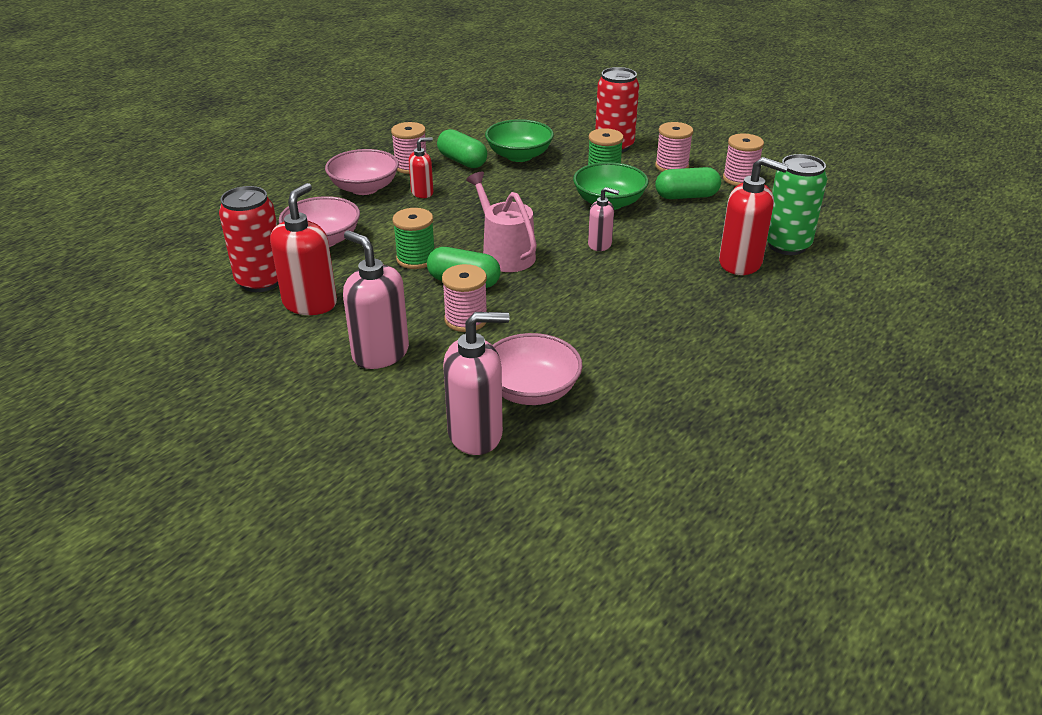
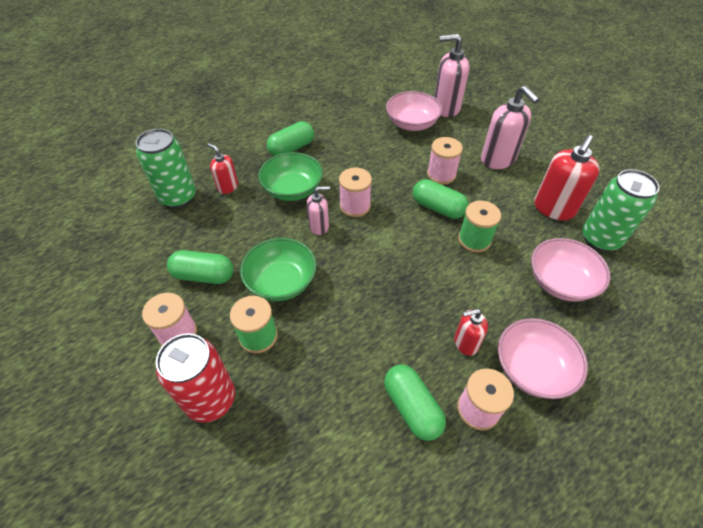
camera: 165 degrees left, 15 degrees up
red can [219,186,279,292] -> green can [582,169,659,252]
pink watering can [466,172,537,272] -> none
green bowl [485,119,554,162] -> green bowl moved to [258,152,323,201]
pink soap dispenser [588,187,619,251] -> pink soap dispenser turned 135 degrees clockwise [307,186,330,235]
red soap dispenser [719,157,789,275] -> red soap dispenser [207,143,238,194], size x0.57
pink spool [723,133,764,186] -> pink spool moved to [339,168,372,217]
none -> green capsule [267,121,314,156]

